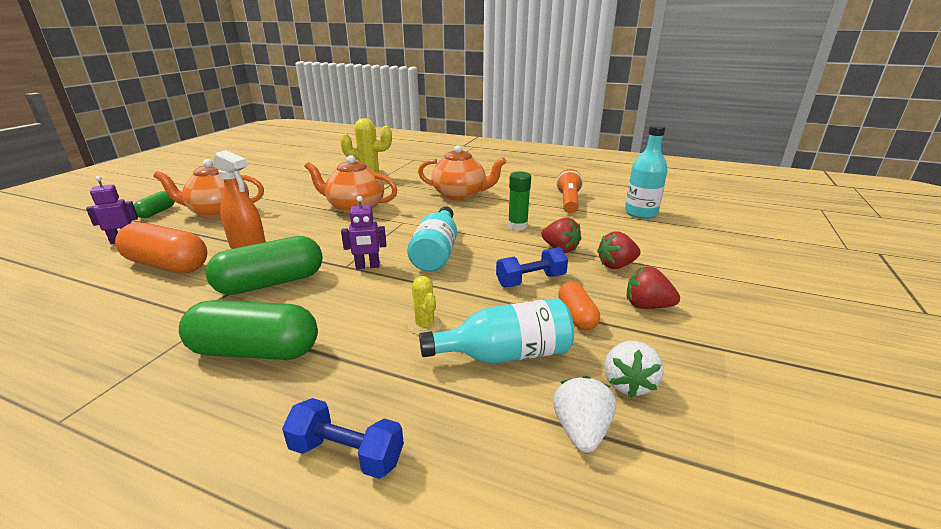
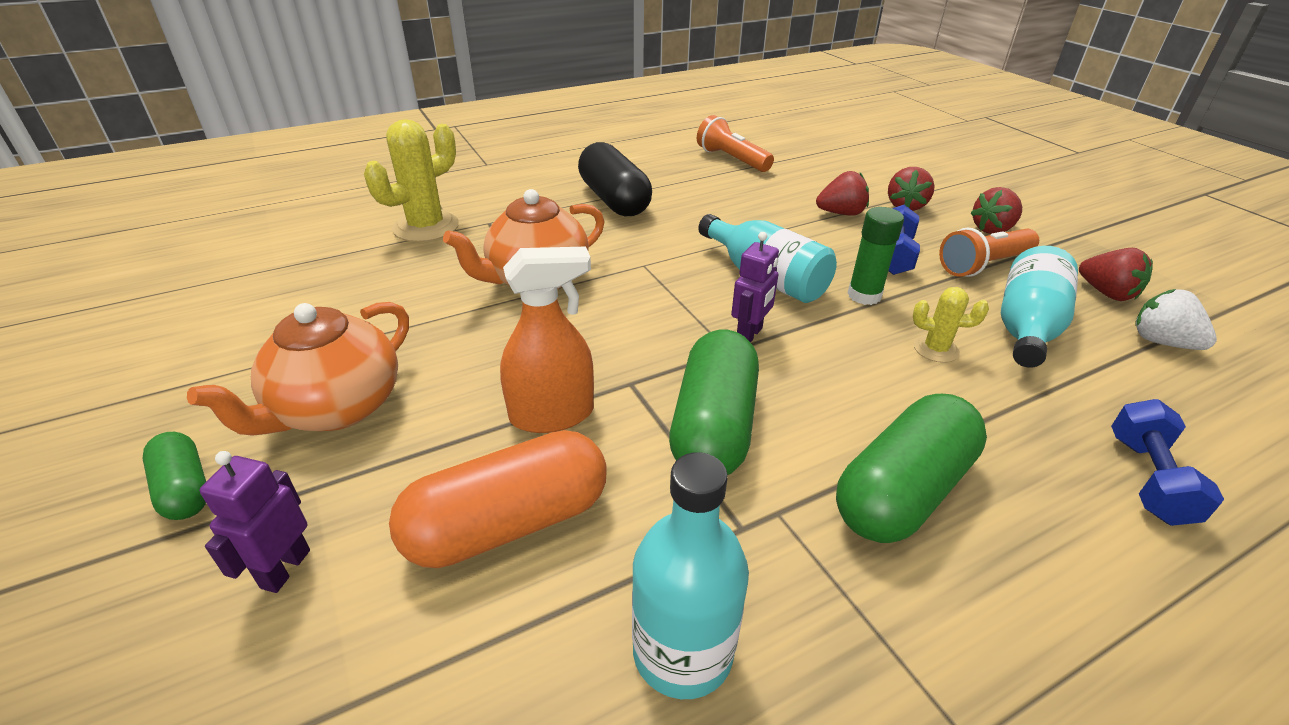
camera: 50 degrees left, 10 degrees up
blue dumbbell [282,398,404,479] -> blue dumbbell turned 45 degrees counterclockwise [1111,399,1224,526]
orange teapot [418,145,506,201] -> black capsule [578,142,652,216]
green glue stick [508,172,531,230] -> green glue stick moved to [847,207,904,305]
orange capsule [558,281,600,330] -> orange flashlight [939,228,1039,277]
white strawberry [604,341,664,398] -> red strawberry [1079,248,1153,301]
turquoise bottle [625,125,668,219] -> turquoise bottle moved to [632,452,749,699]

